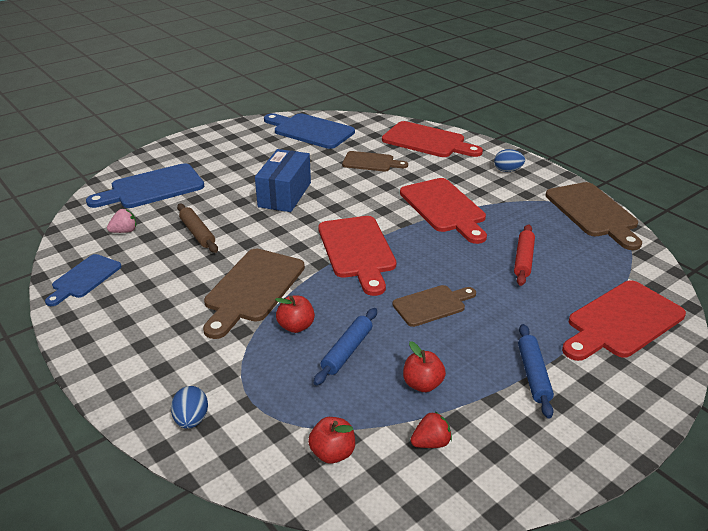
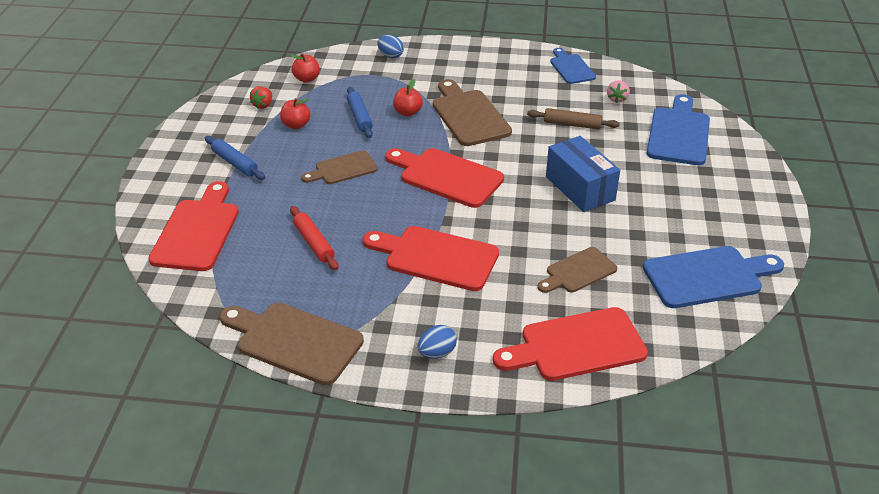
camera: 135 degrees right, 5 degrees up
brown cutting board [392,285,476,327] -> brown cutting board turned 45 degrees clockwise [301,150,378,184]

